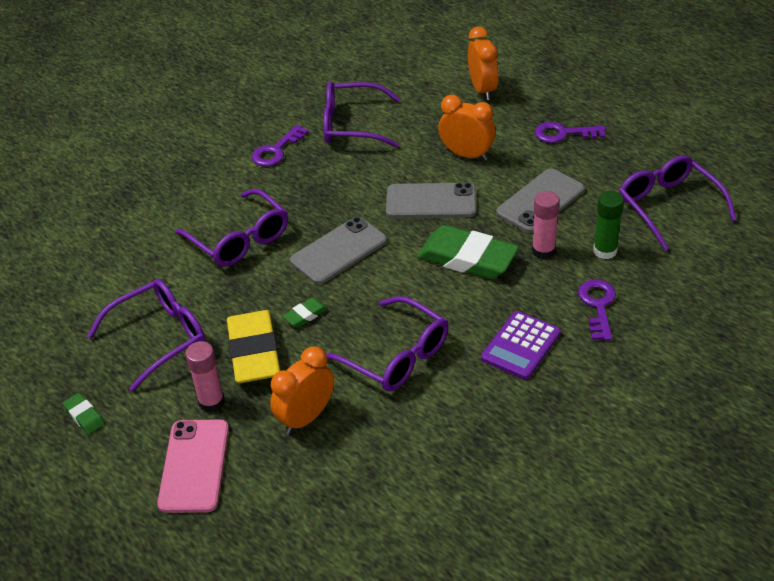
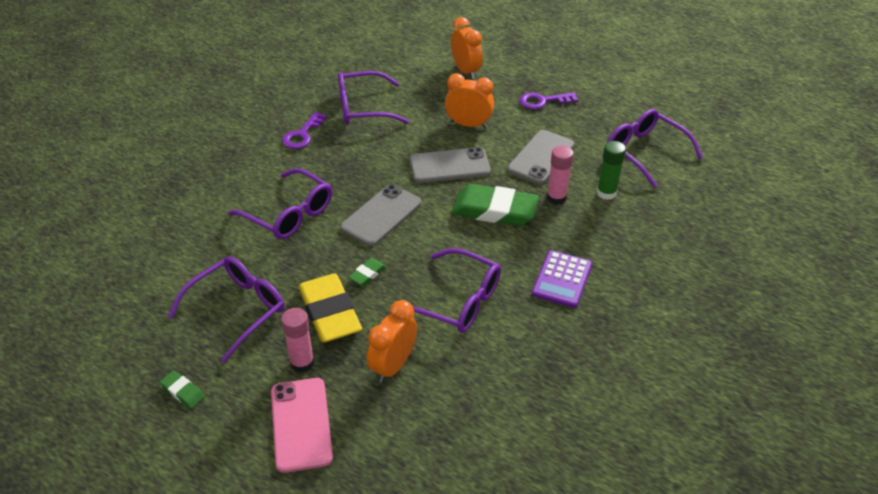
camera: 15 degrees left, 0 degrees up
purple key [578,279,616,341] -> none

